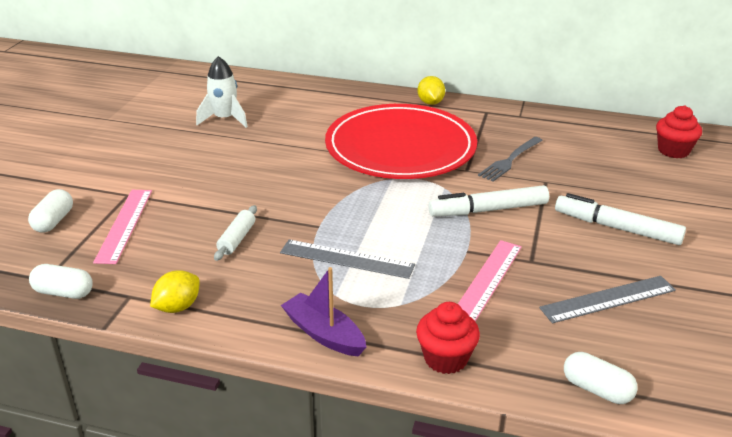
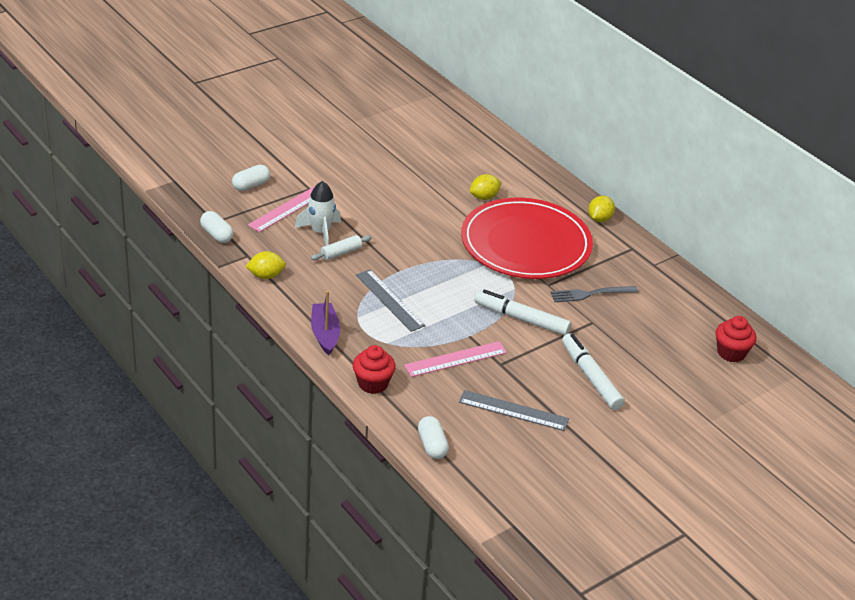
camera: 35 degrees right, 5 degrees up
white rocket [196,56,248,128] -> white rocket moved to [295,181,341,246]
none -> yellow lemon [470,174,502,200]

